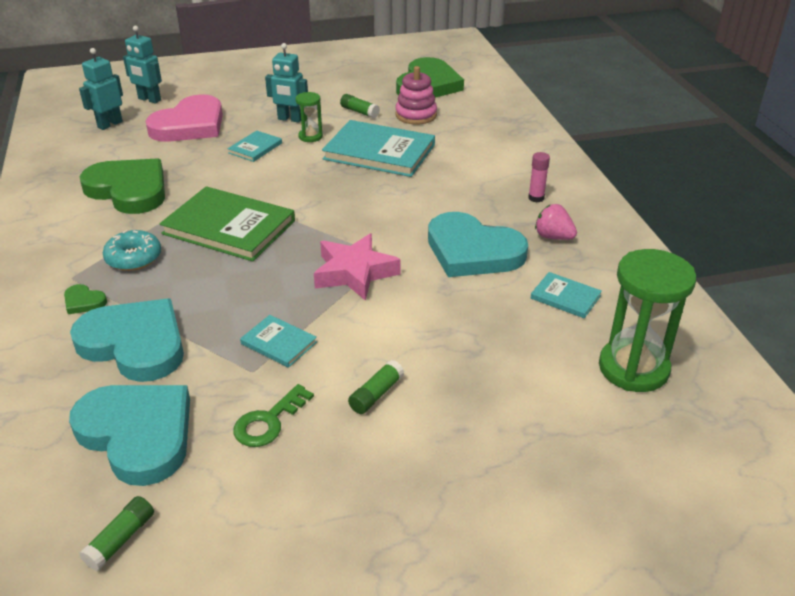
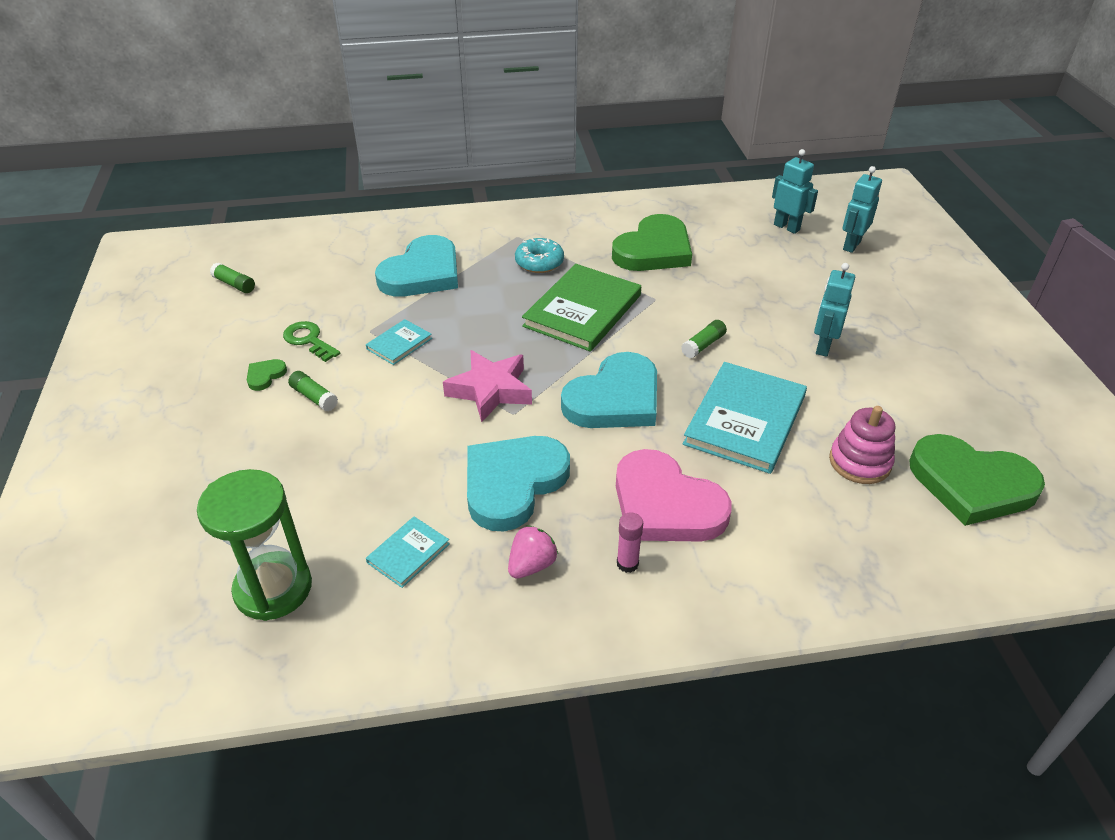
camera: 95 degrees right, 5 degrees up
green heart [64,284,107,314] -> green heart moved to [247,359,287,391]
turquoise heart [69,385,190,486] -> turquoise heart moved to [561,352,657,428]
pink heart [146,94,223,142] -> pink heart moved to [616,449,732,542]
turquoise book [228,130,282,162] -> none
green hourglass [296,92,323,142] -> none
green glue stick [340,94,380,118] -> green glue stick moved to [681,320,727,358]

